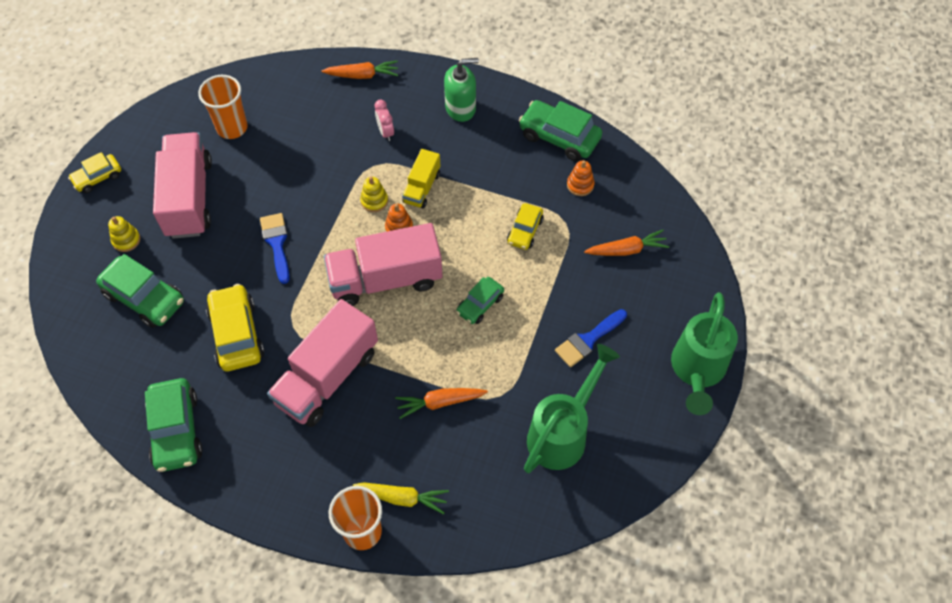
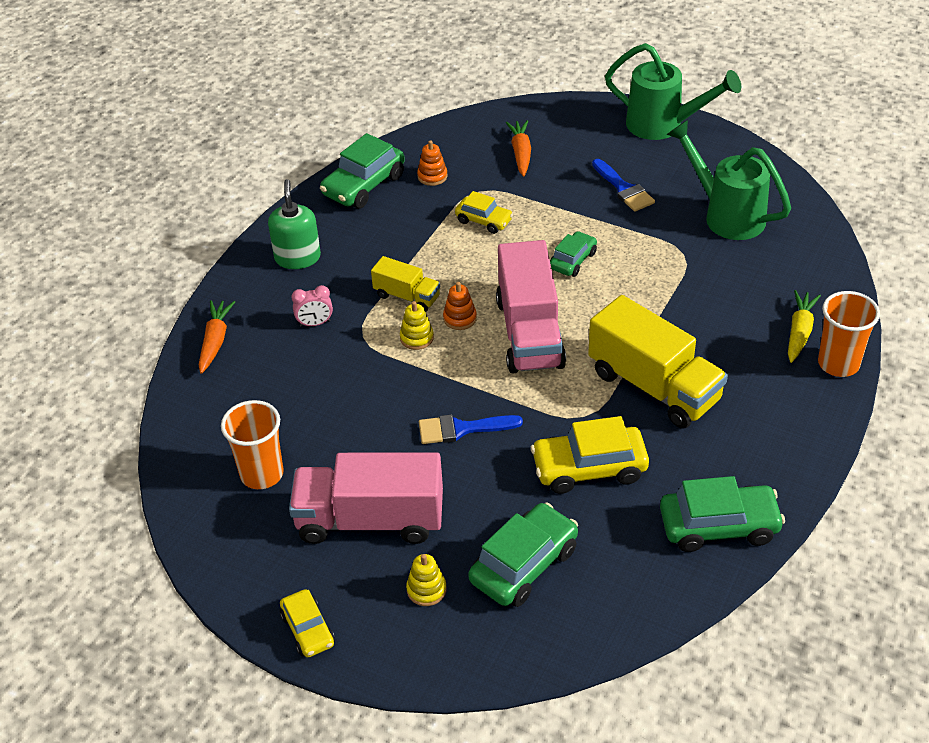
camera: 80 degrees left, 15 degrees down
pink truck [267,299,378,427] -> yellow truck [588,295,728,429]
orange carrot [395,388,488,419] -> none
green car [456,277,504,324] -> green car turned 105 degrees counterclockwise [550,231,597,277]

